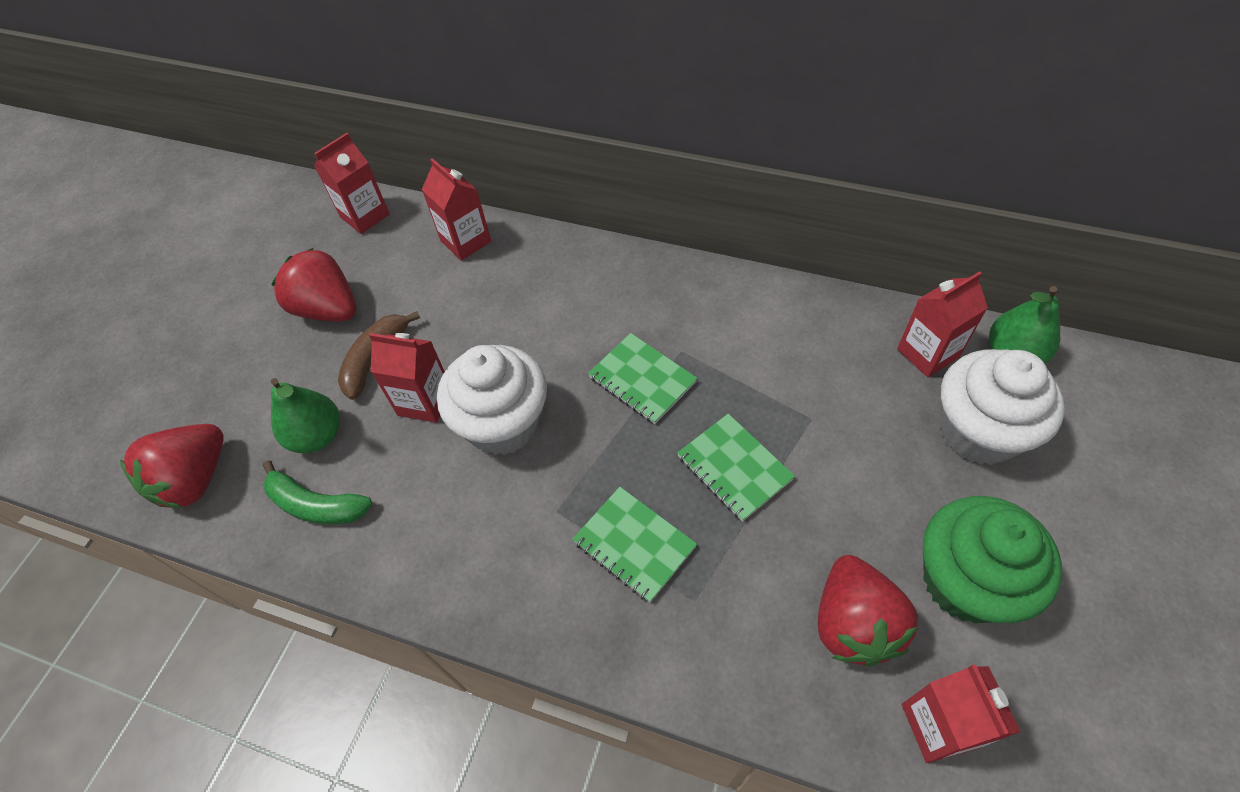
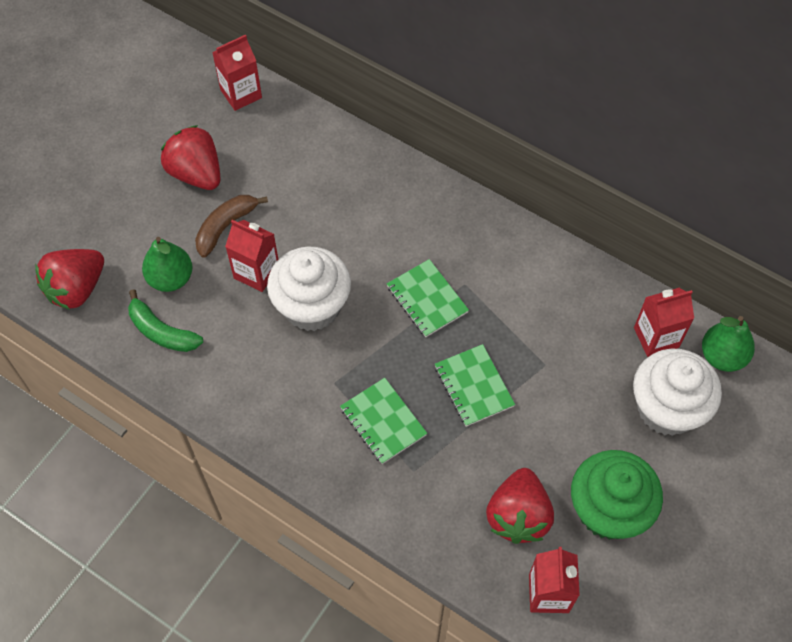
camera: 10 degrees right, 5 degrees up
red carton [422,158,491,261] -> none

